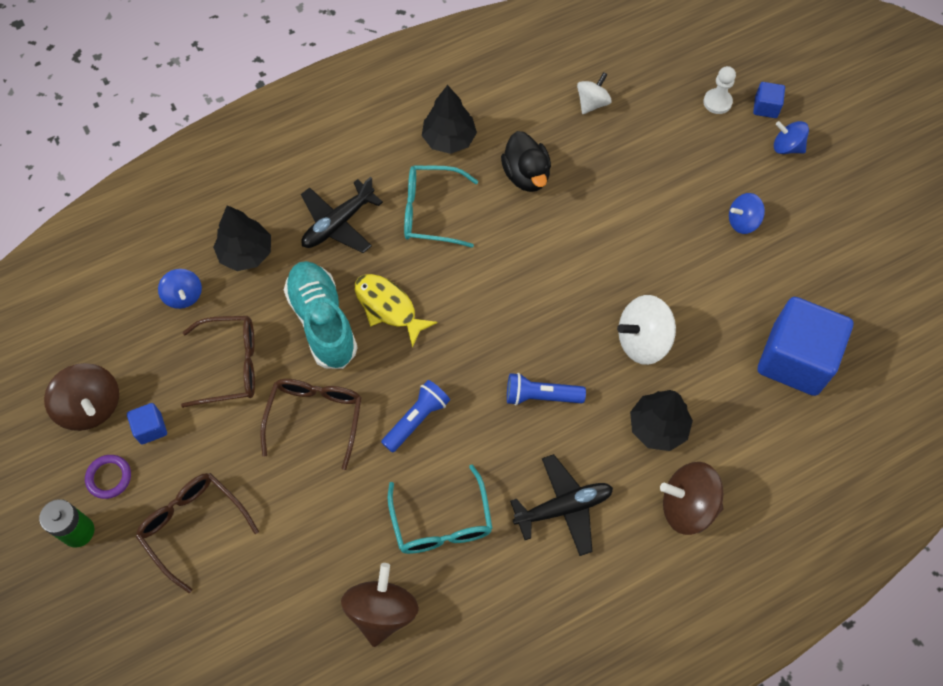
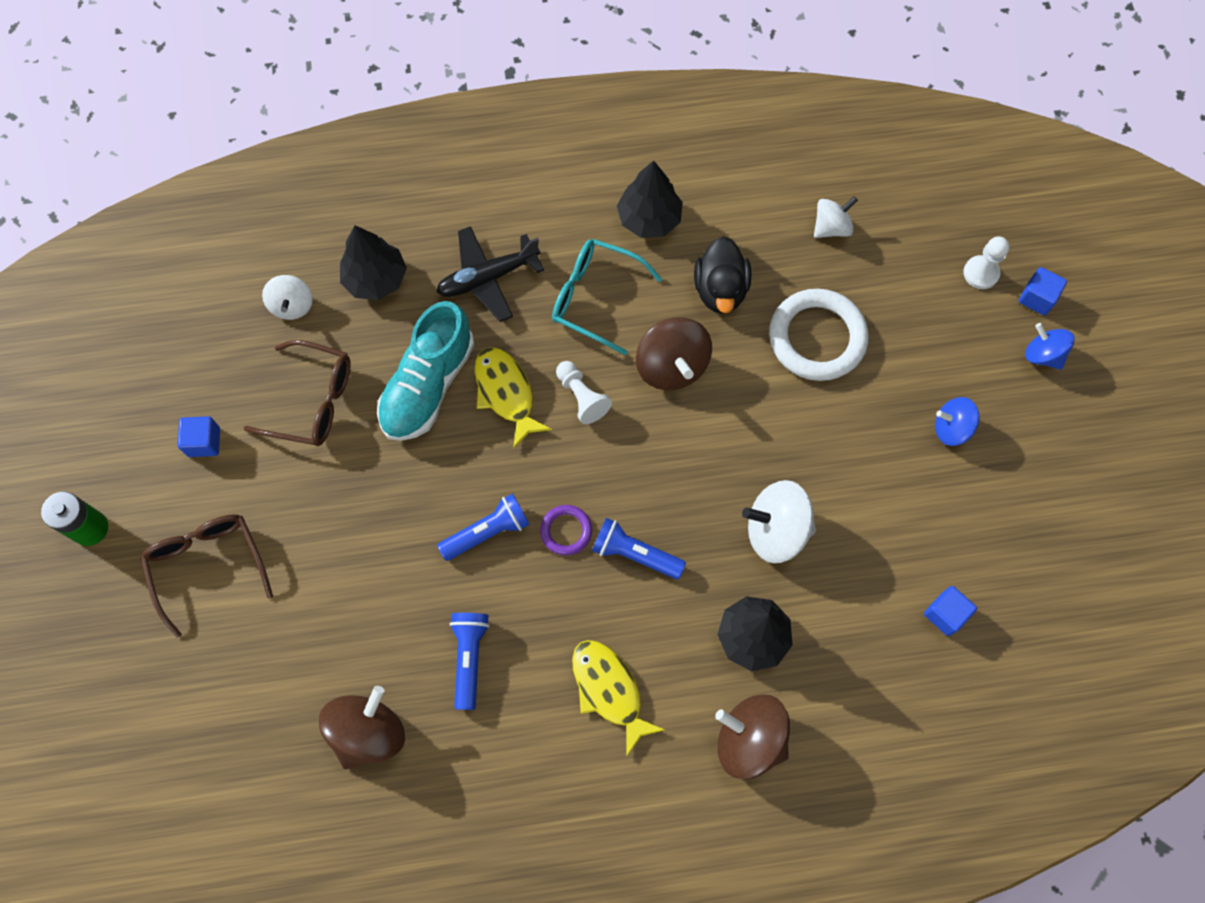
camera: 20 degrees right, 5 degrees up
brown spinning top [44,363,119,431] -> brown spinning top moved to [636,317,712,390]
purple ring [85,455,131,499] -> purple ring moved to [540,505,592,555]
blue spinning top [158,269,202,309] -> white spinning top [262,275,313,320]
brown glasses [260,379,362,470] -> none
turquoise shoe [284,261,358,369] -> turquoise shoe turned 150 degrees counterclockwise [377,301,474,441]
turquoise glasses [388,465,493,554] -> blue flashlight [450,613,490,710]
black plane [510,454,613,556] -> yellow fish [572,640,665,757]
blue cube [758,297,853,396] -> blue cube [924,586,977,636], size x0.43
none -> white pawn [556,361,612,424]
none -> white ring [769,289,869,381]

